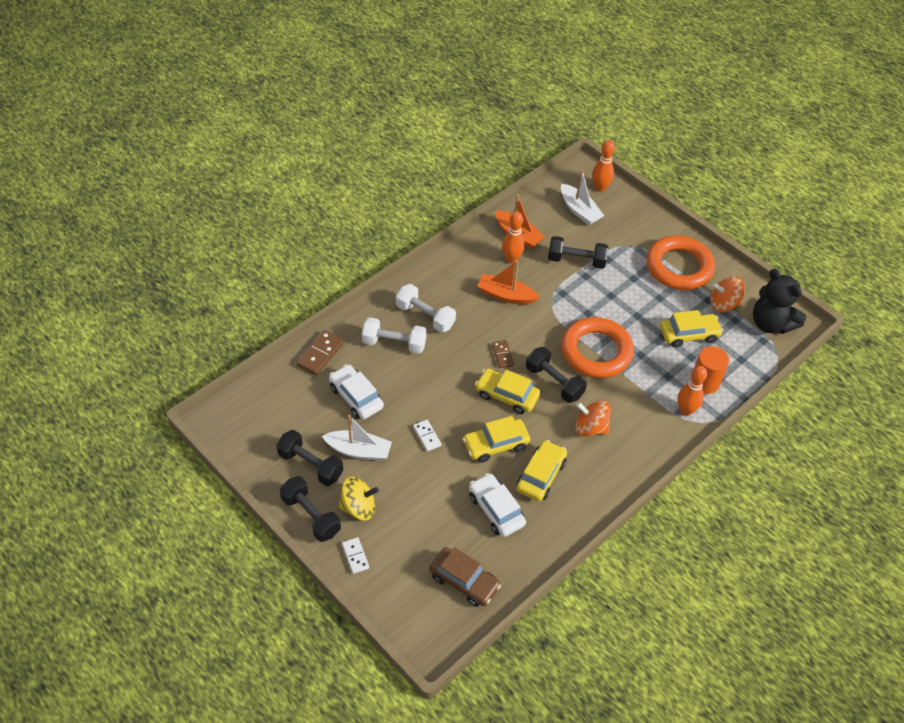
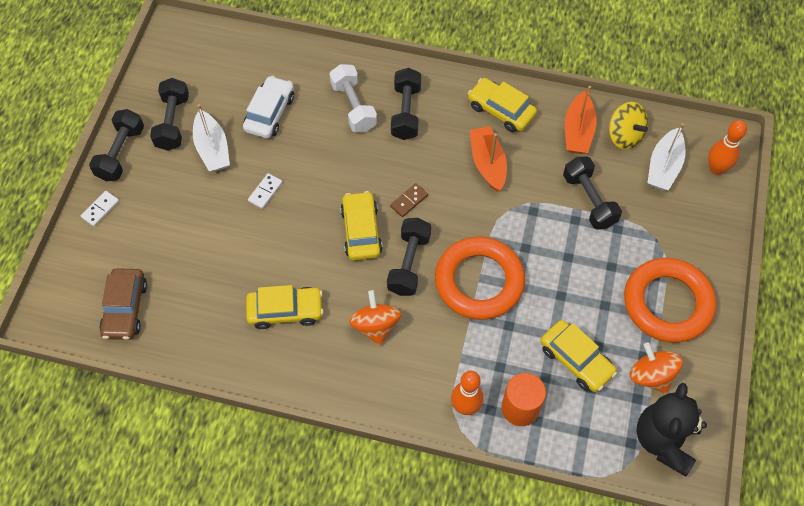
camera: 60 degrees right, 10 degrees up
brown domino [296,330,344,375] -> none
yellow spinning top [339,476,379,520] -> yellow spinning top moved to [609,102,648,150]
white dumbbell [396,284,456,333] -> black dumbbell [391,68,421,140]
yellow car [463,416,530,463] -> yellow car moved to [468,78,537,132]
white car [469,473,526,537] -> none
orange bowling pin [502,212,525,263] -> none

